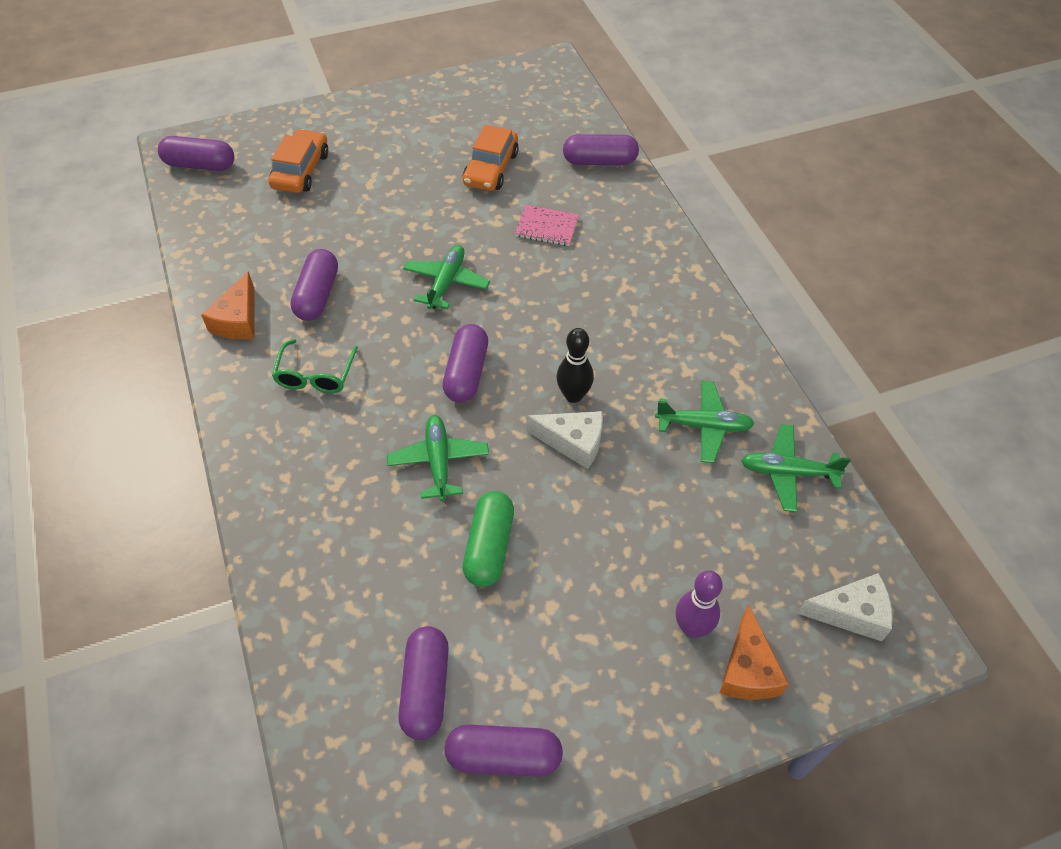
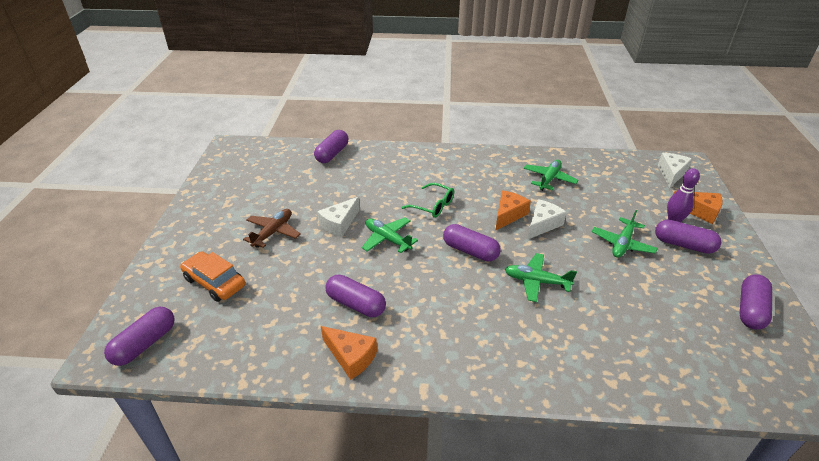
camera: 65 degrees left, 15 degrees down
green glasses [272,339,358,393] -> green glasses moved to [401,183,454,218]
purple capsule [398,626,449,740] -> purple capsule moved to [655,220,721,254]
green capsule [462,491,514,587] -> none
orange car [463,125,519,191] -> none
pink notebook [515,205,579,246] -> none
black bowling pin [556,328,594,403] -> orange cheese [495,190,531,231]
green plane [741,424,851,512] -> green plane moved to [591,210,658,258]
none -> brown plane [243,209,301,248]
none -> white cheese [317,197,360,237]

